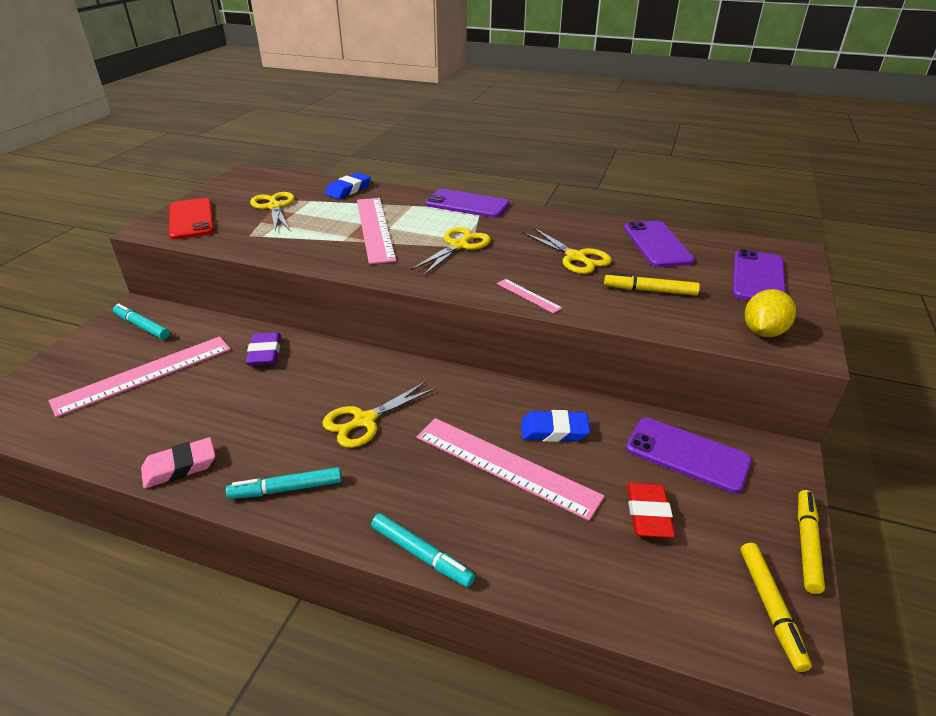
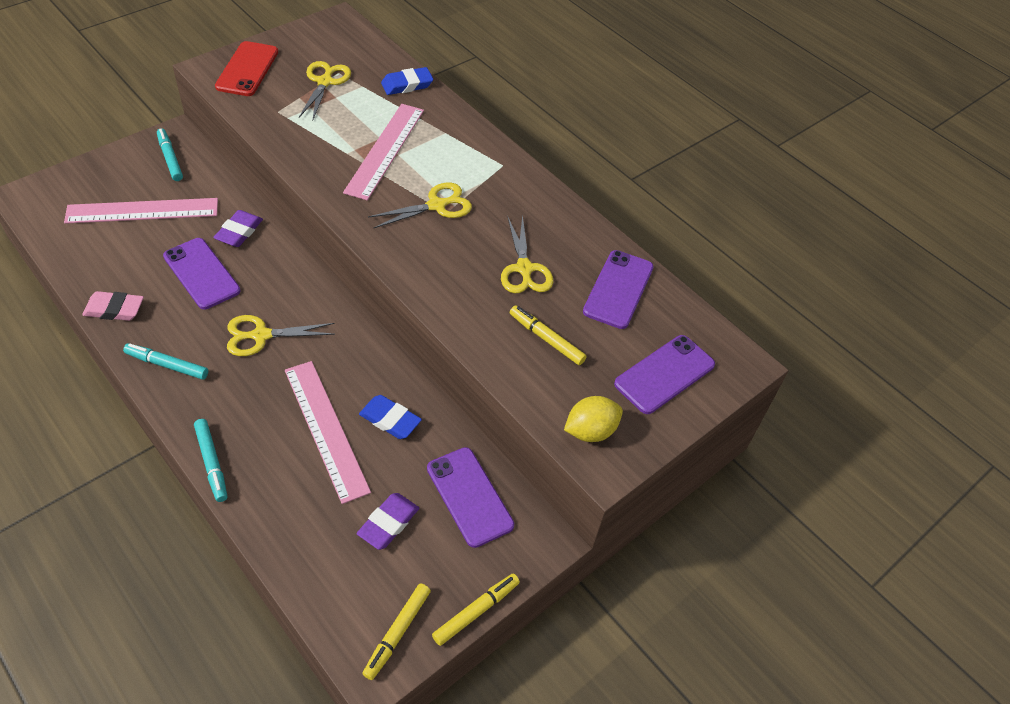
camera: 25 degrees right, 15 degrees up
purple phone [425,189,510,218] -> purple phone moved to [163,238,241,309]
pink ruler [497,279,562,314] -> none
red eraser [627,482,675,538] -> purple eraser [357,493,419,550]

